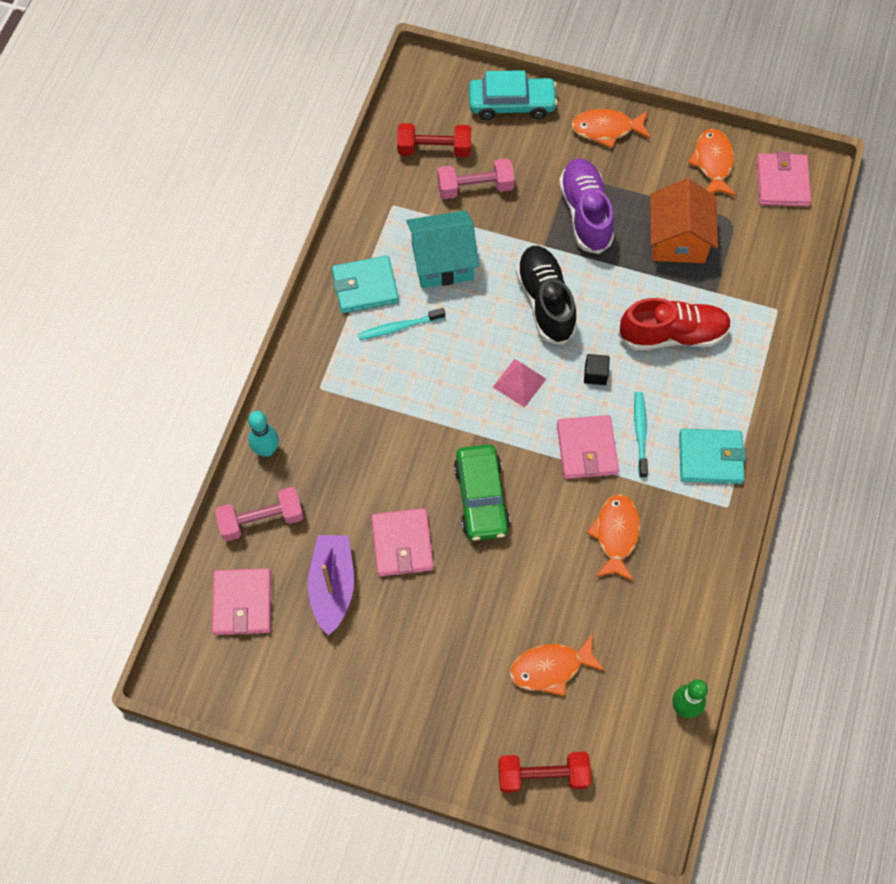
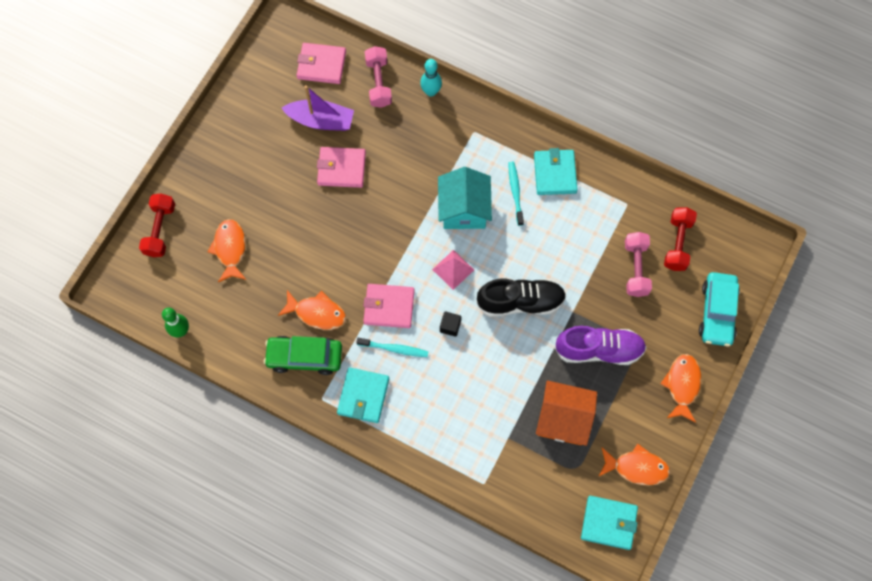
camera: 100 degrees right, 5 degrees up
turquoise house [406,210,479,288] -> turquoise house moved to [438,167,492,229]
green car [454,444,510,541] -> green car moved to [264,336,342,375]
red shoe [618,298,731,350] -> none
pink wallet [757,151,811,207] -> turquoise wallet [581,496,638,550]

